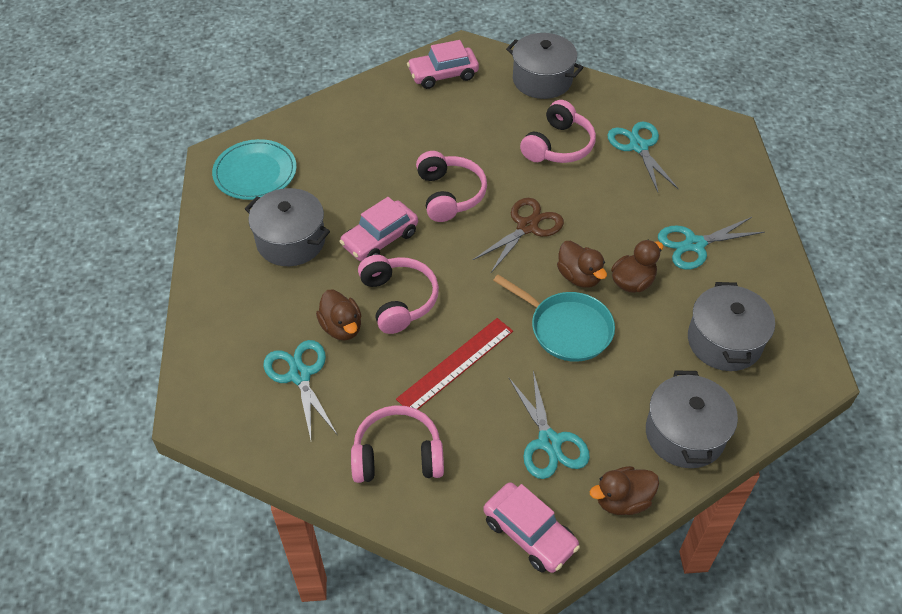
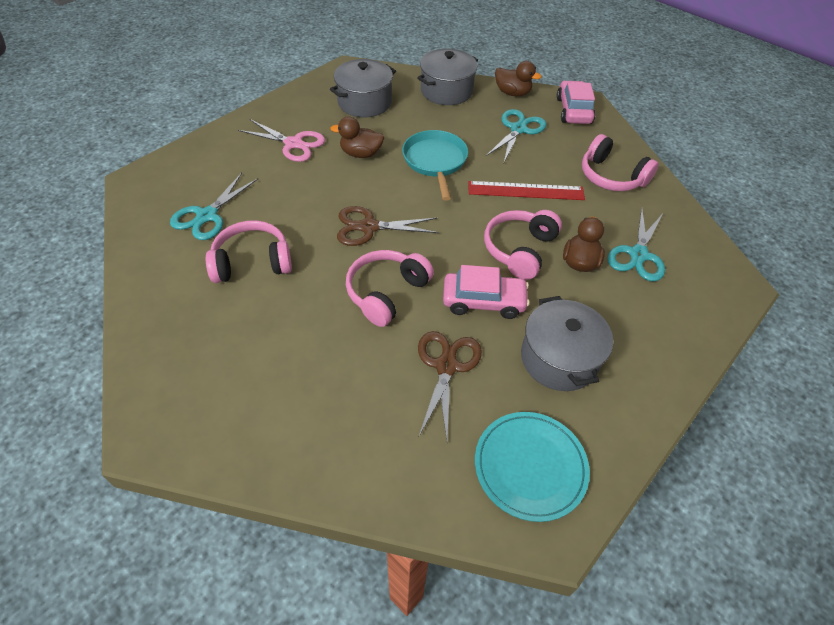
camera: 135 degrees left, 0 degrees up
pink car [407,40,479,89] -> none
grey pot [506,33,583,99] -> none
brown duck [557,241,607,288] -> none
turquoise scissors [658,217,765,270] -> pink scissors [238,119,325,162]
none -> brown scissors [418,331,482,439]

